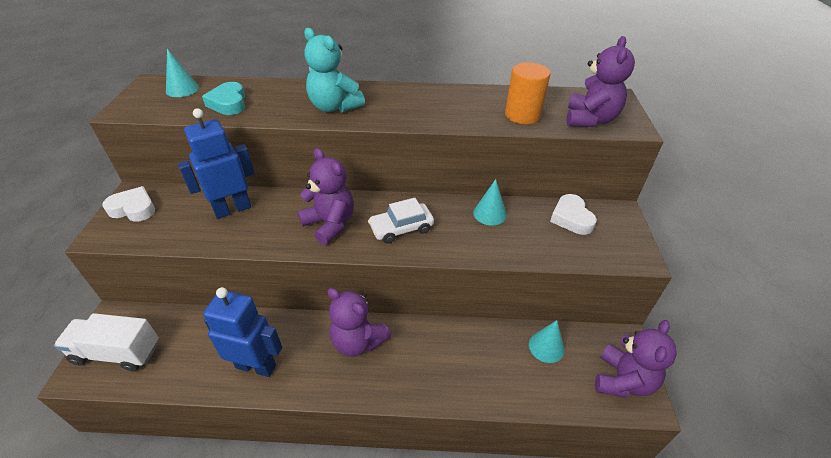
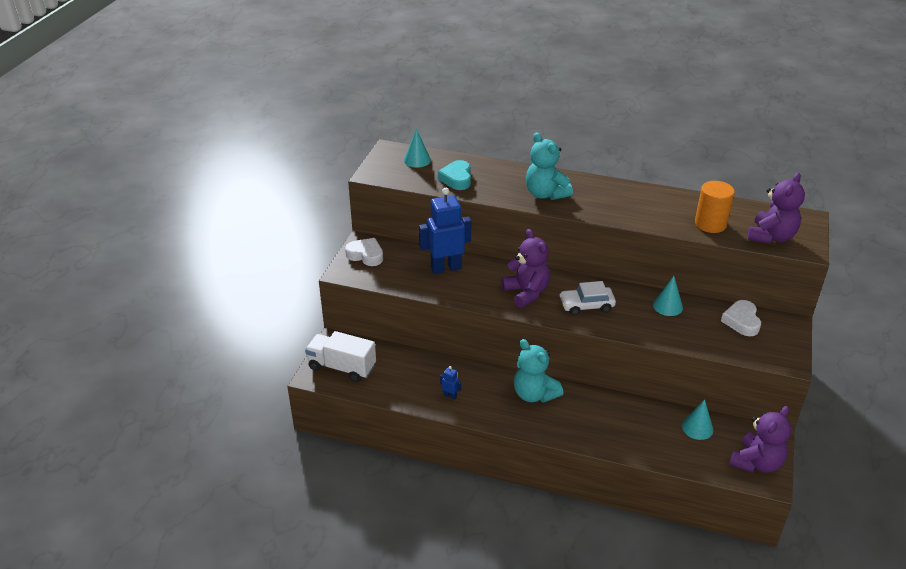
camera: 15 degrees right, 5 degrees down
blue robot [203,287,282,377] -> blue robot [440,366,461,400], size x0.41
purple teddy bear [327,288,391,357] -> turquoise teddy bear [514,339,564,403]

